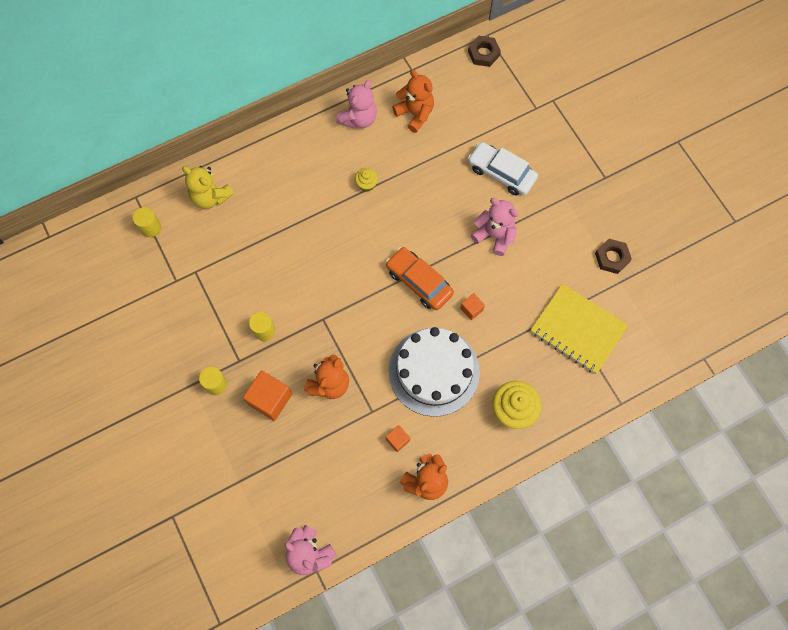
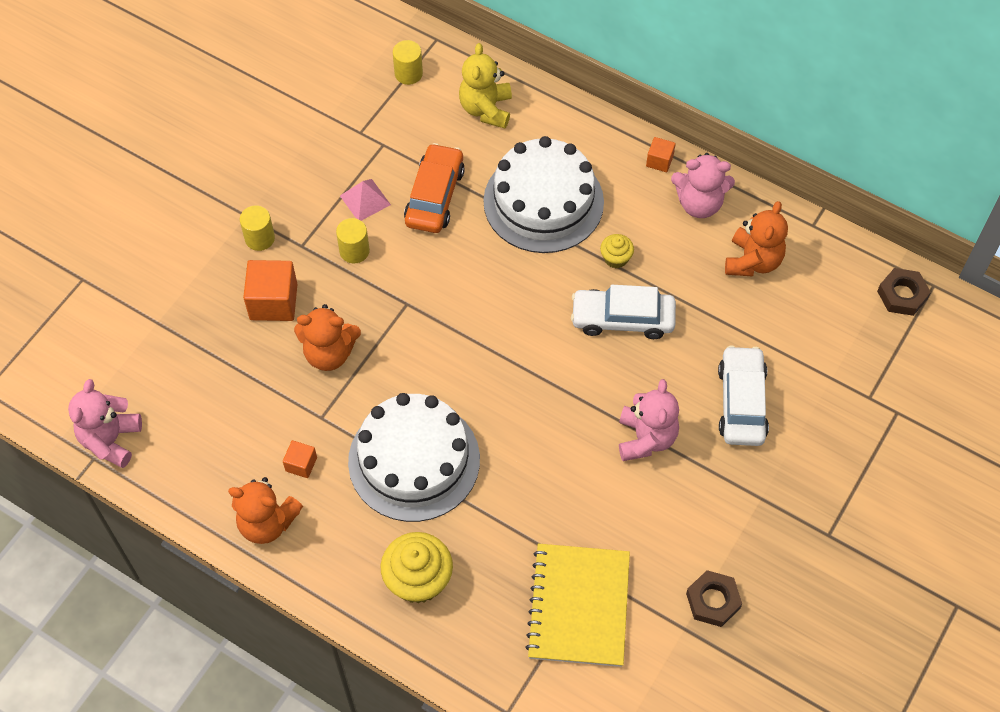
camera: 60 degrees right, 10 degrees down
orange car [386,247,454,310] -> orange car moved to [404,143,465,233]
orange cube [460,293,485,320] -> orange cube moved to [646,137,676,172]
none -> pink pyramid [340,179,391,221]
none -> white cake [483,136,604,253]
none -> white car [571,285,676,339]

